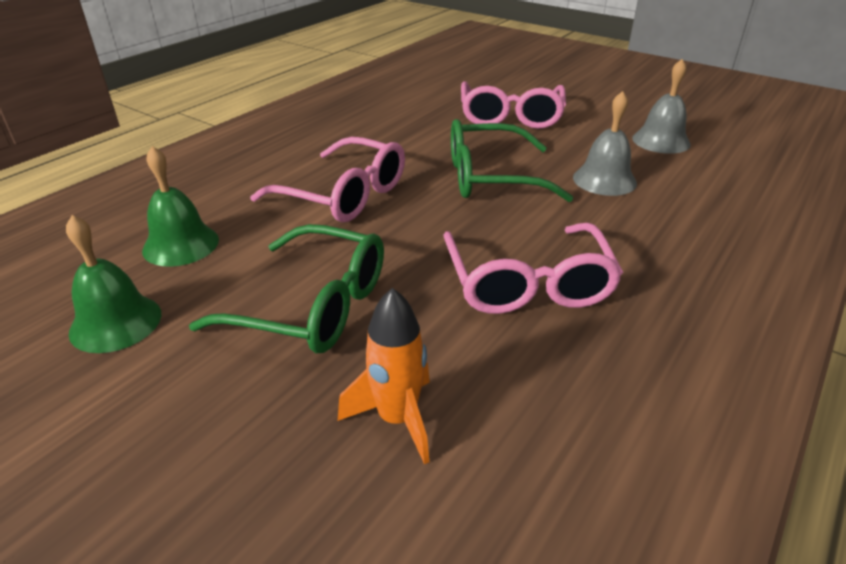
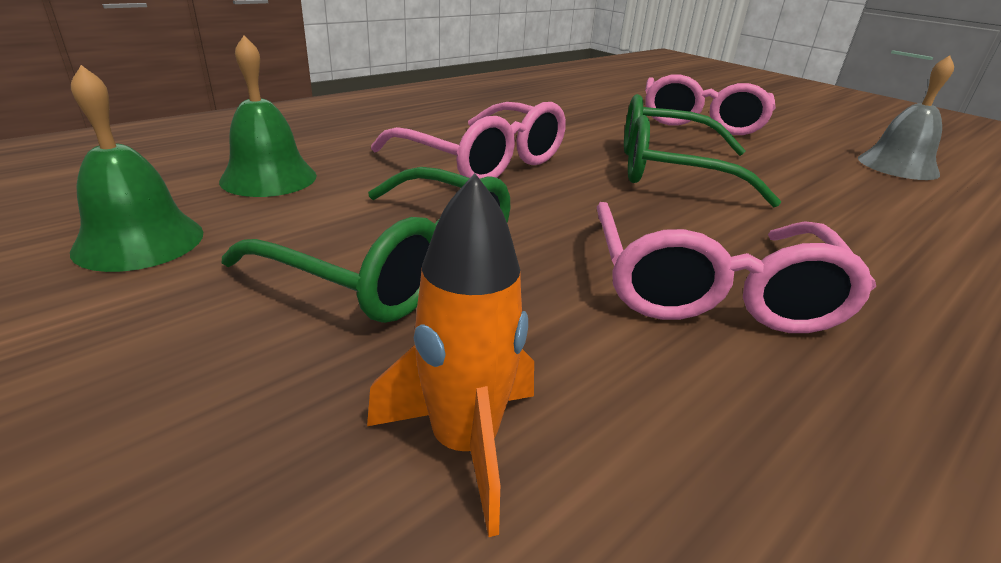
camera: 10 degrees right, 5 degrees down
grey bell [573,91,637,196] -> none

